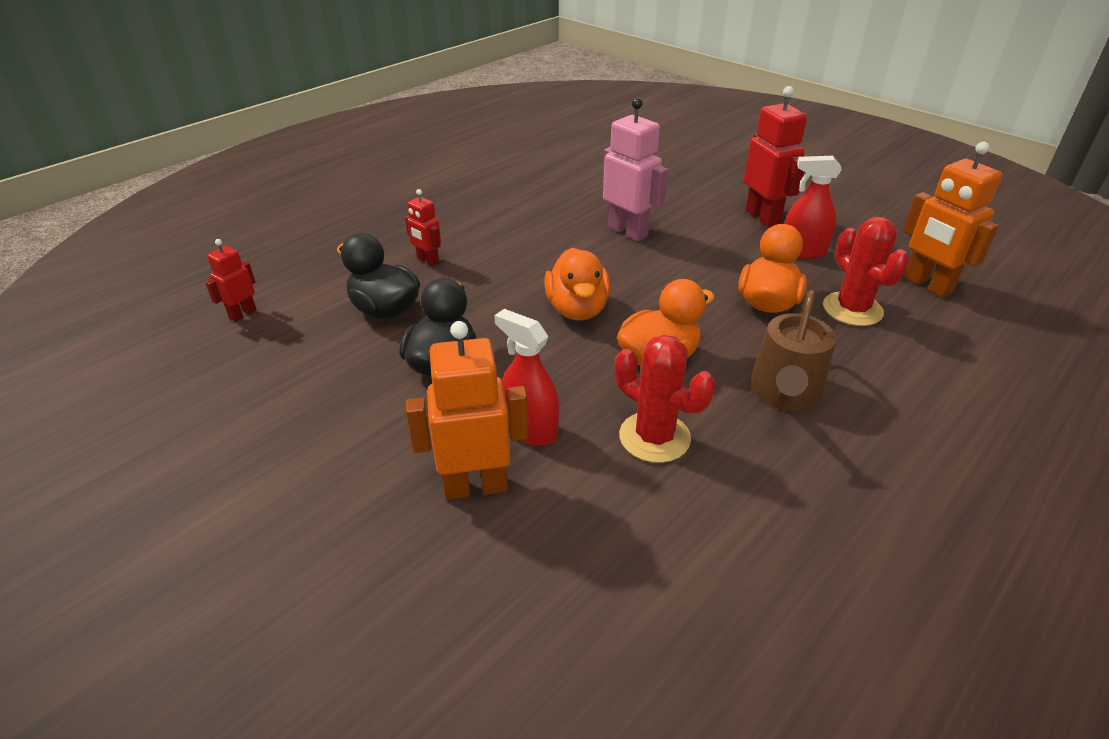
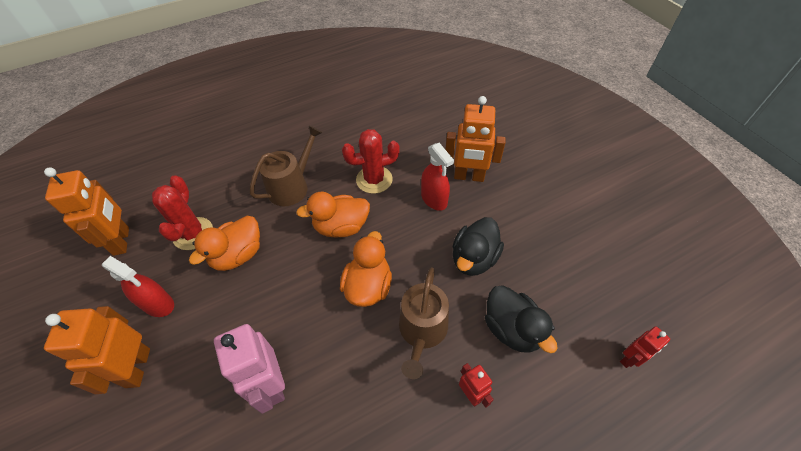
camera: 160 degrees left, 15 degrees up
red cactus [615,335,715,463] -> red cactus turned 75 degrees counterclockwise [342,129,400,194]
red robot [743,86,807,228] -> orange robot [44,306,150,394]
none -> brown watering can [399,267,449,379]

